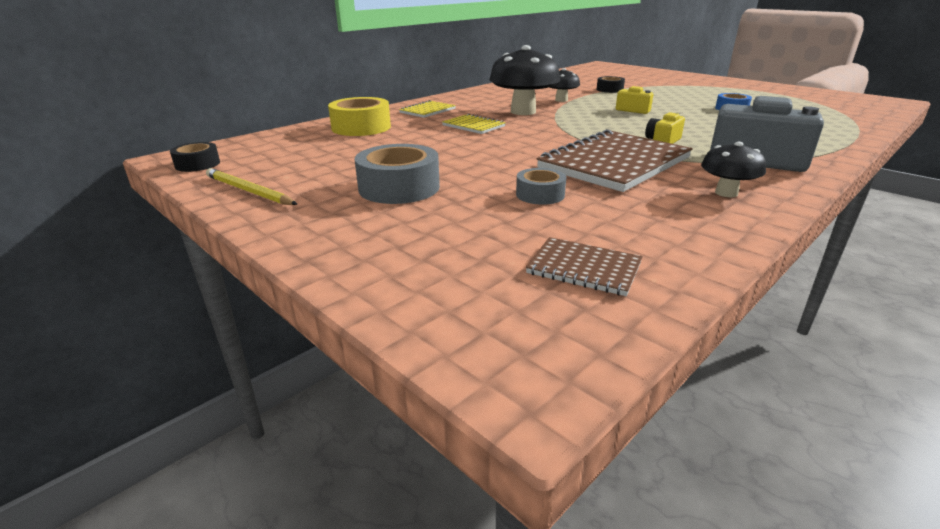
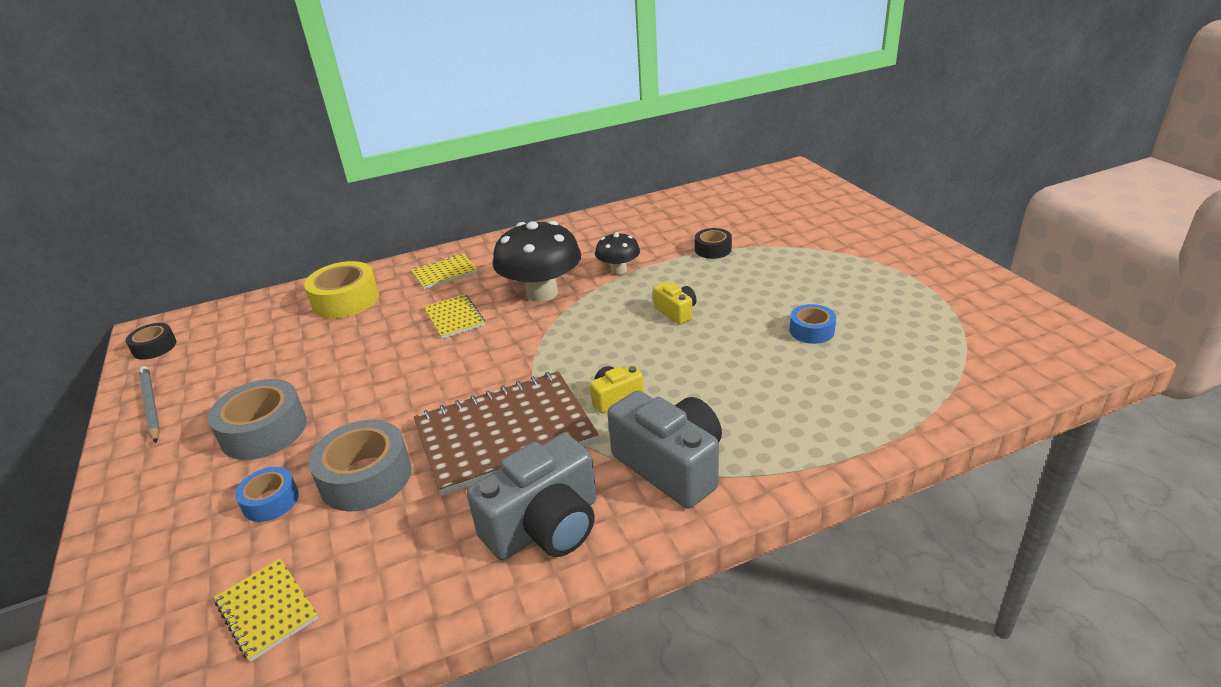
camera: 25 degrees right, 5 degrees up
yellow pencil [206,168,298,205] -> grey pencil [139,366,160,443]
grey tape [516,168,566,205] -> grey tape [308,420,411,512], size x1.73
brown notebook [526,237,643,296] -> yellow notebook [214,559,318,662]
black mushroom [701,142,766,197] -> grey camera [467,433,597,560]
none -> blue tape [235,467,299,522]

